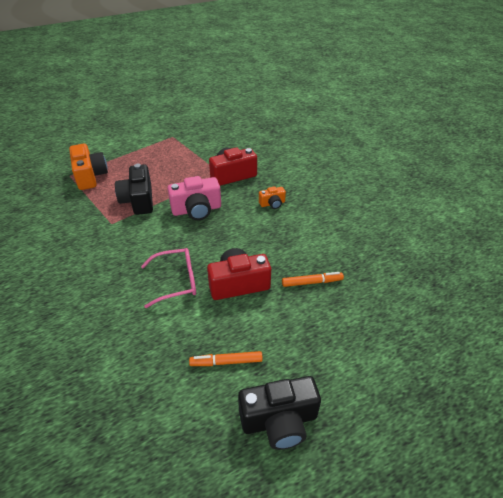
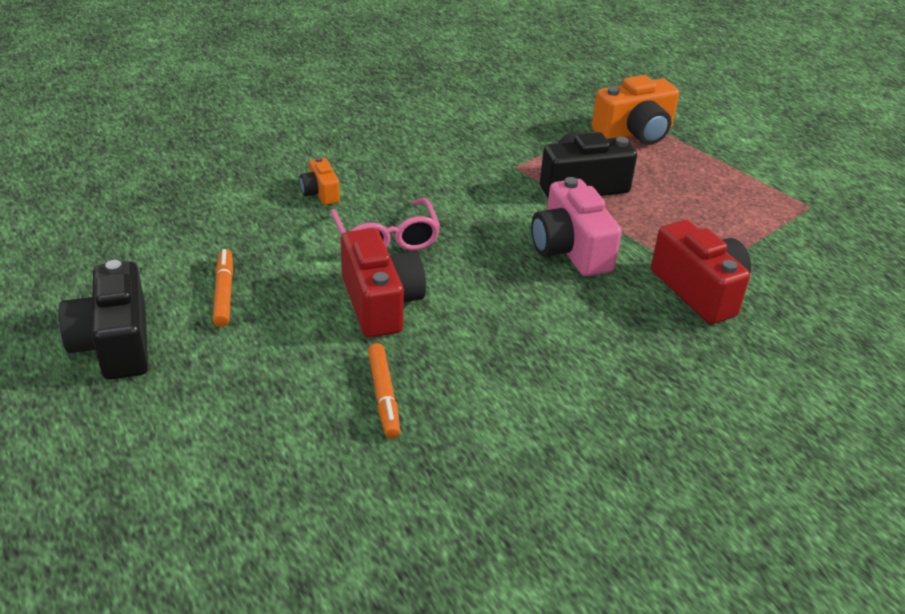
camera: 85 degrees right, 5 degrees down
orange camera [259,186,286,209] -> orange camera moved to [299,157,340,205]

